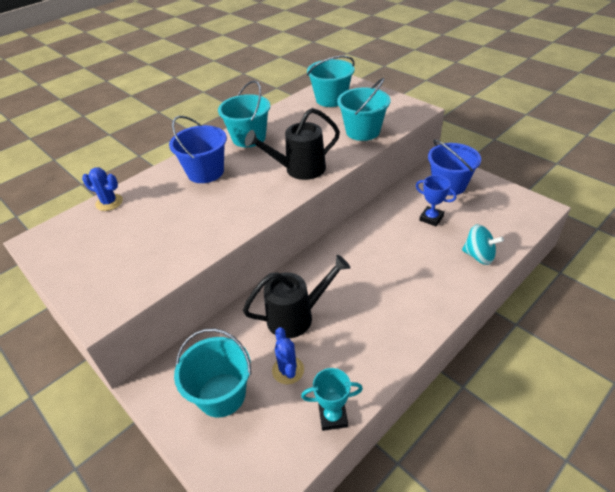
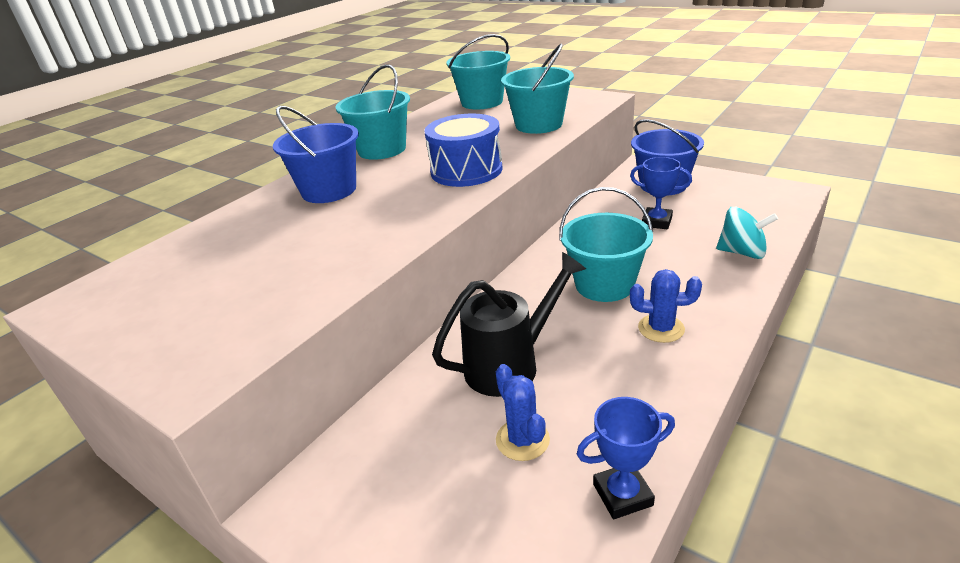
camera: 10 degrees left, 10 degrees down
blue cactus [82,167,123,211] -> blue cactus moved to [630,269,702,343]
turquoise bucket [174,328,251,418] -> turquoise bucket moved to [559,187,653,302]
black watering can [245,108,340,180] -> blue drum [424,113,503,187]
turquoise trophy [301,368,363,431] -> blue trophy [577,397,675,519]

